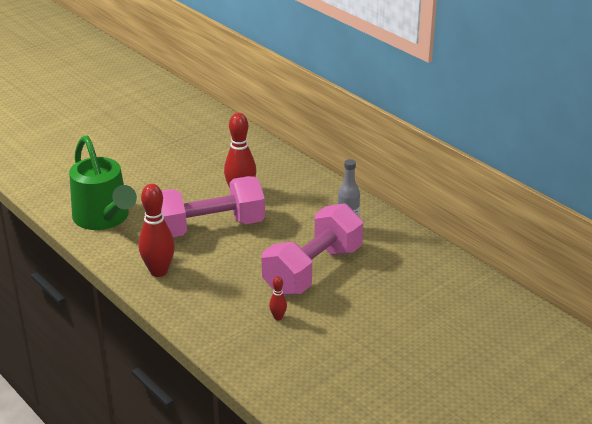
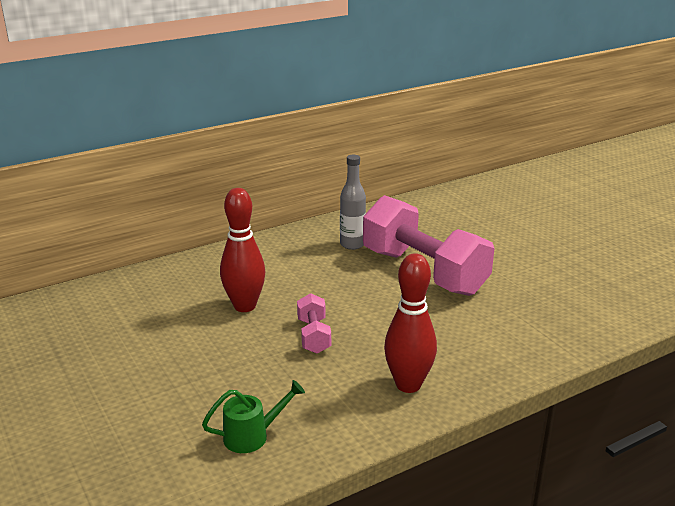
camera: 80 degrees left, 5 degrees down
green watering can [69,135,137,230] -> green watering can [202,380,305,453], size x0.45
pink dumbbell [161,176,265,237] -> pink dumbbell [297,293,331,354], size x0.44
red bowling pin [269,276,287,320] -> none

